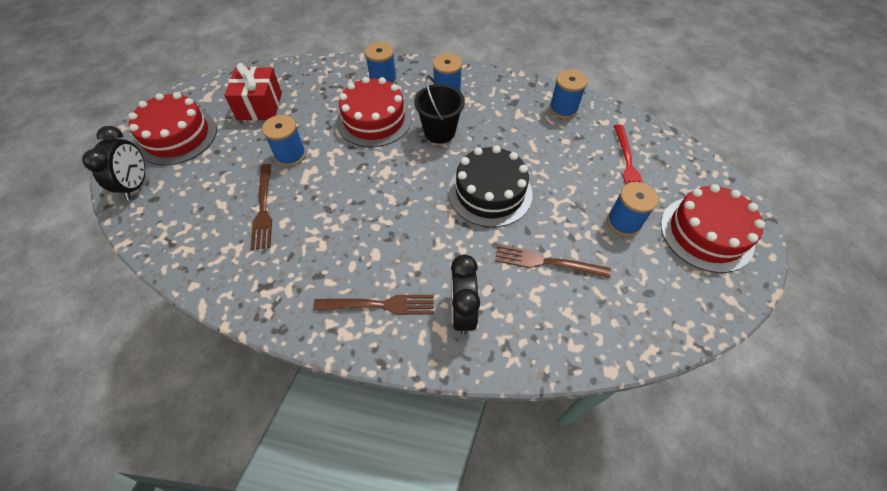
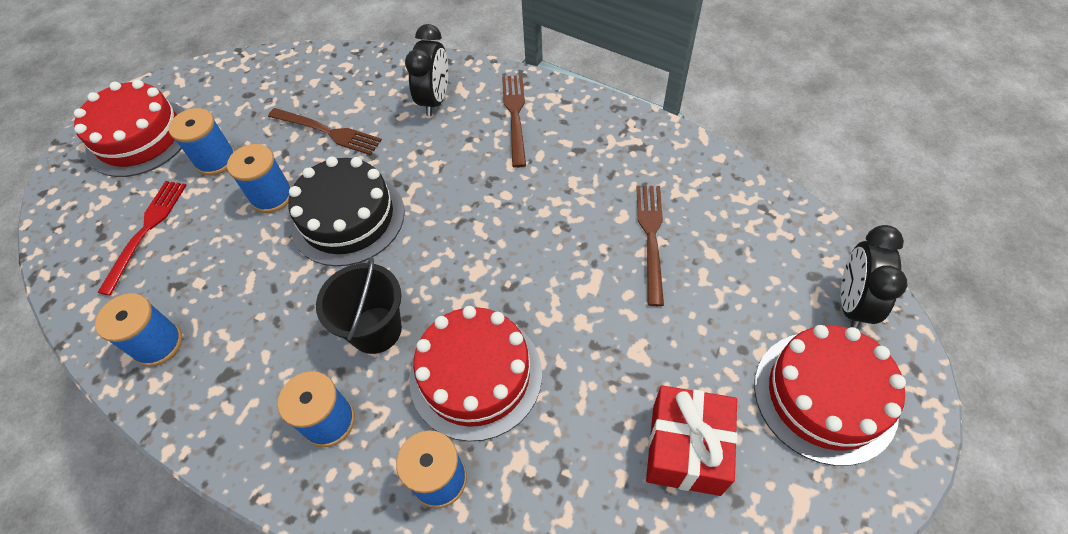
camera: 165 degrees left, 0 degrees up
blue spool [262,115,306,167] -> blue spool moved to [227,144,292,213]
brown fork [313,295,434,315] -> brown fork turned 75 degrees clockwise [502,75,526,168]

